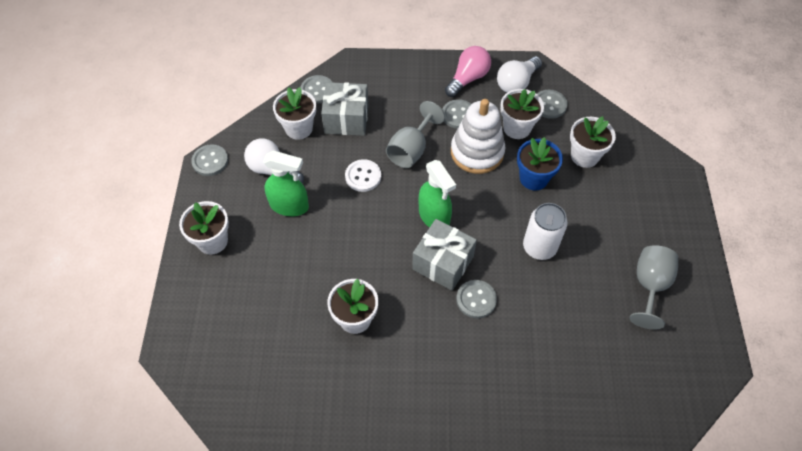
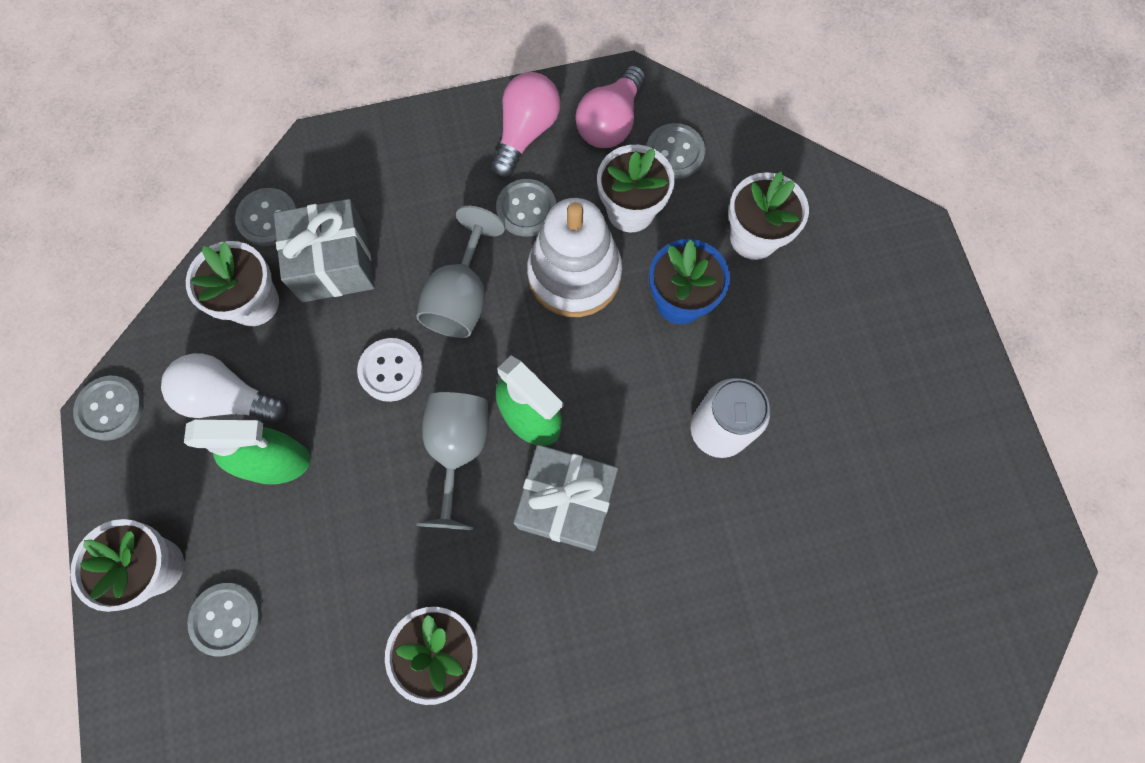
camera: 15 degrees left, 15 degrees up
grey button [456,280,497,318] -> grey button moved to [187,583,262,656]
white light bulb [497,56,542,92] -> pink light bulb [576,65,646,148]
grey goblet [629,245,678,330] -> grey goblet moved to [416,392,489,530]

